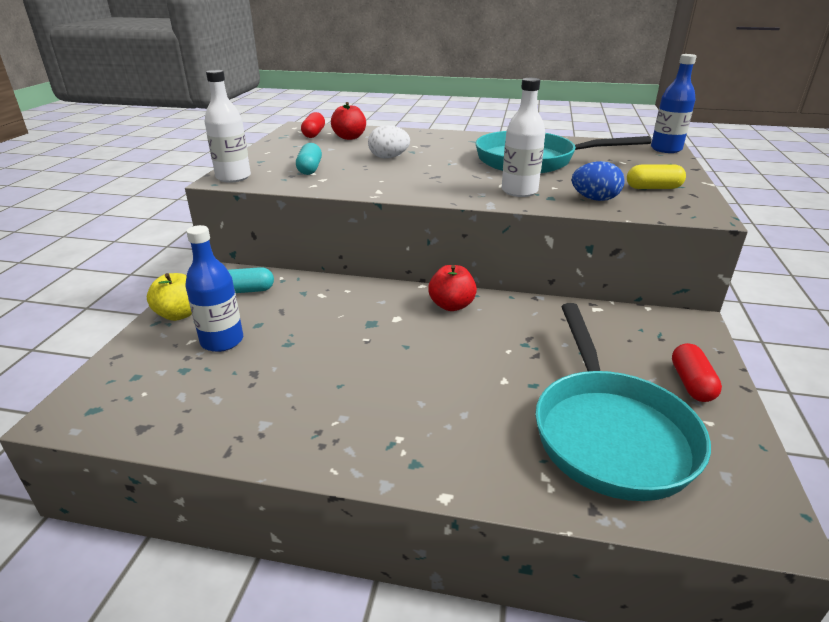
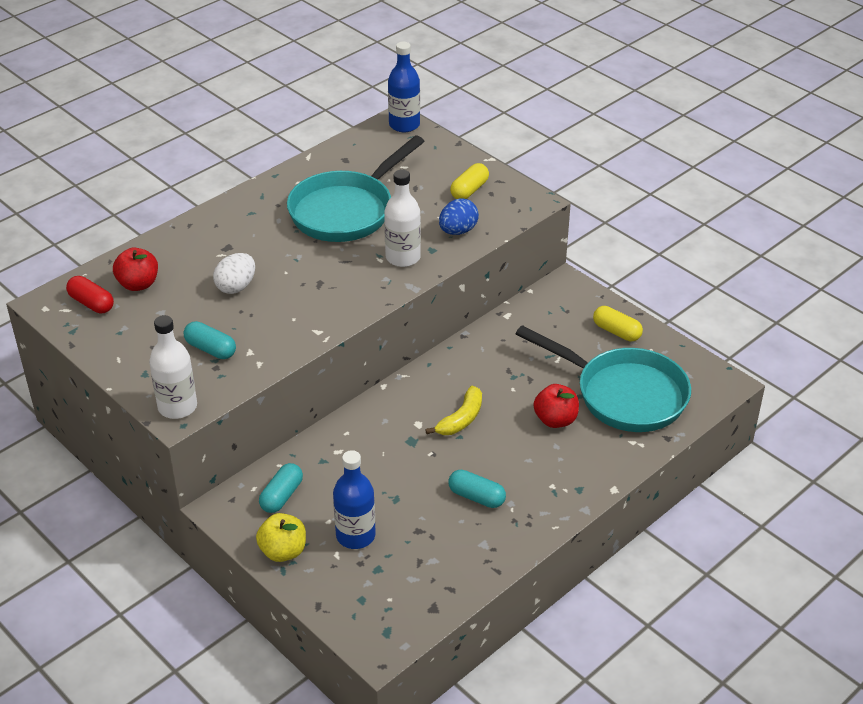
camera: 55 degrees left, 10 degrees up
red apple [428,265,477,311] -> red apple moved to [534,384,579,428]
red capsule [672,343,722,402] -> yellow capsule [593,306,643,341]
none -> yellow banana [425,385,482,435]
none -> turquoise capsule [448,470,506,508]

